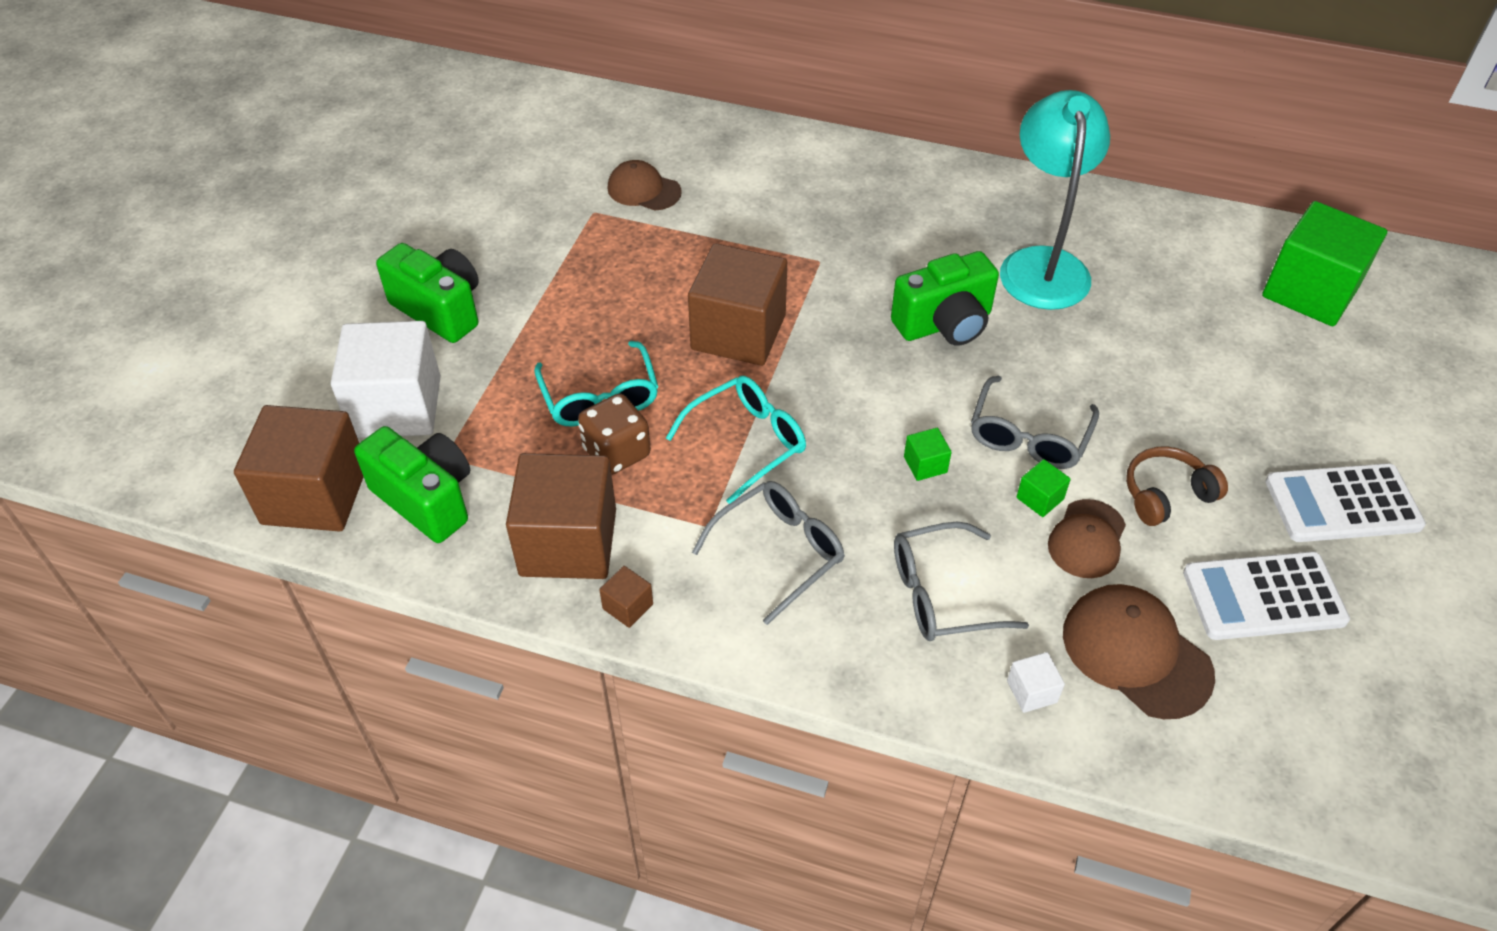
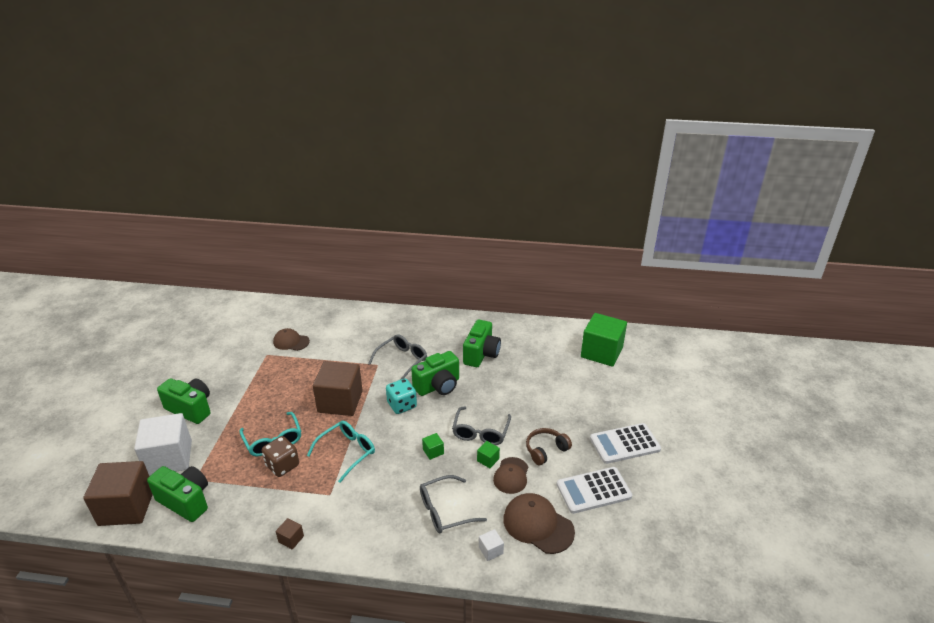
camera: 10 degrees left, 15 degrees down
brown cube [506,453,616,579] -> none
grey glasses [692,481,845,625] -> grey glasses moved to [368,334,427,380]
turquoise lamp [1000,90,1110,310] -> green camera [463,320,501,367]
none -> turquoise dice [386,378,417,414]

